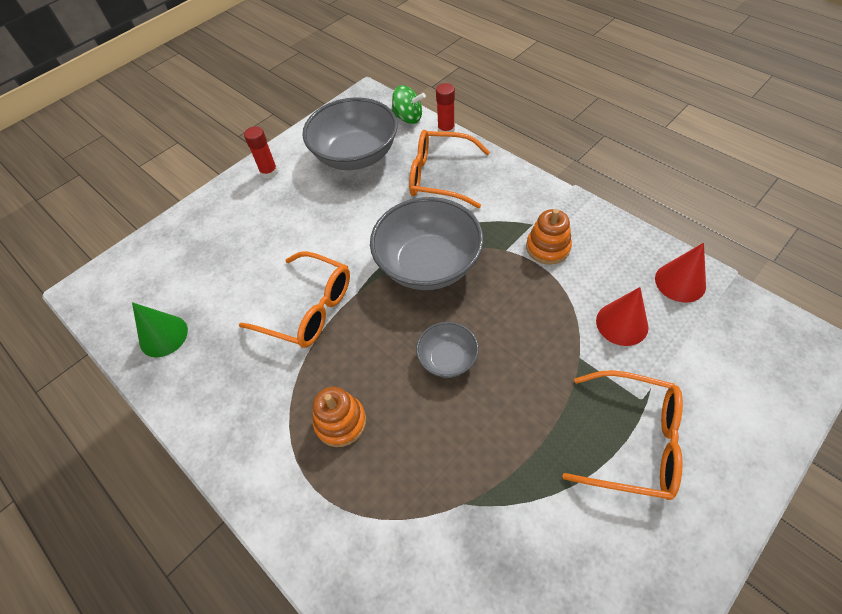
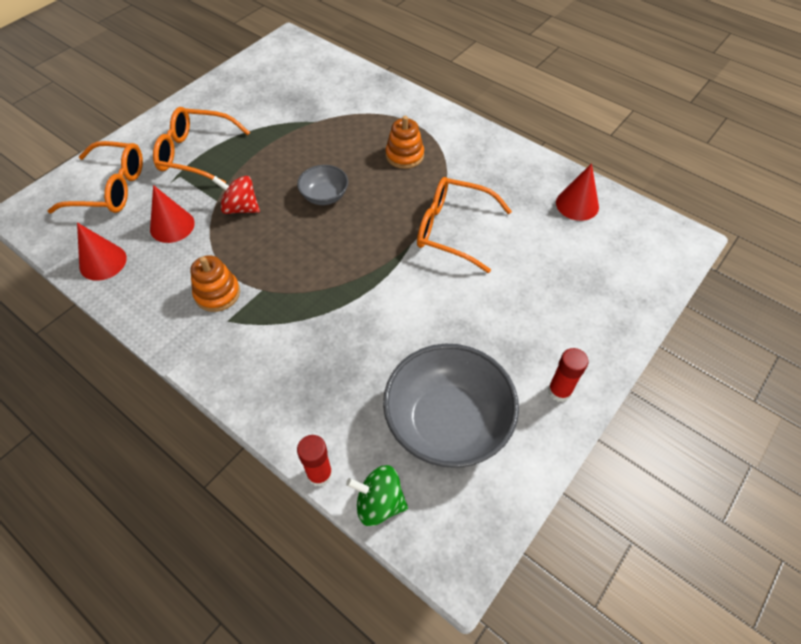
camera: 170 degrees right, 0 degrees up
green cone [132,302,188,357] -> red cone [556,163,599,221]
grey bowl [370,197,484,290] -> none
orange glasses [409,130,490,208] -> orange glasses moved to [48,141,143,213]
none -> red spinning top [212,176,260,214]

